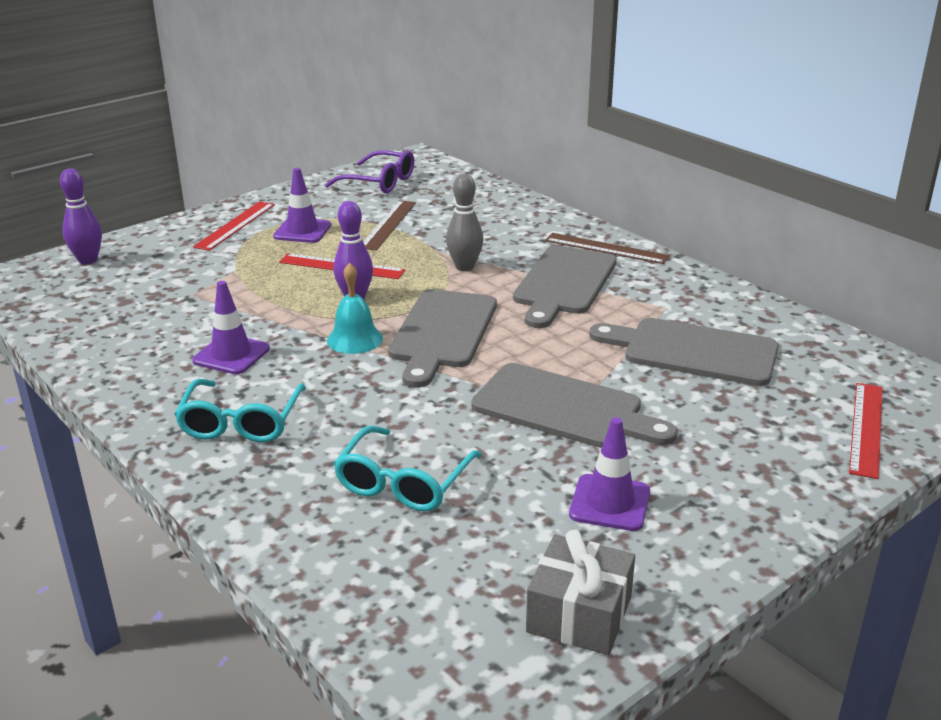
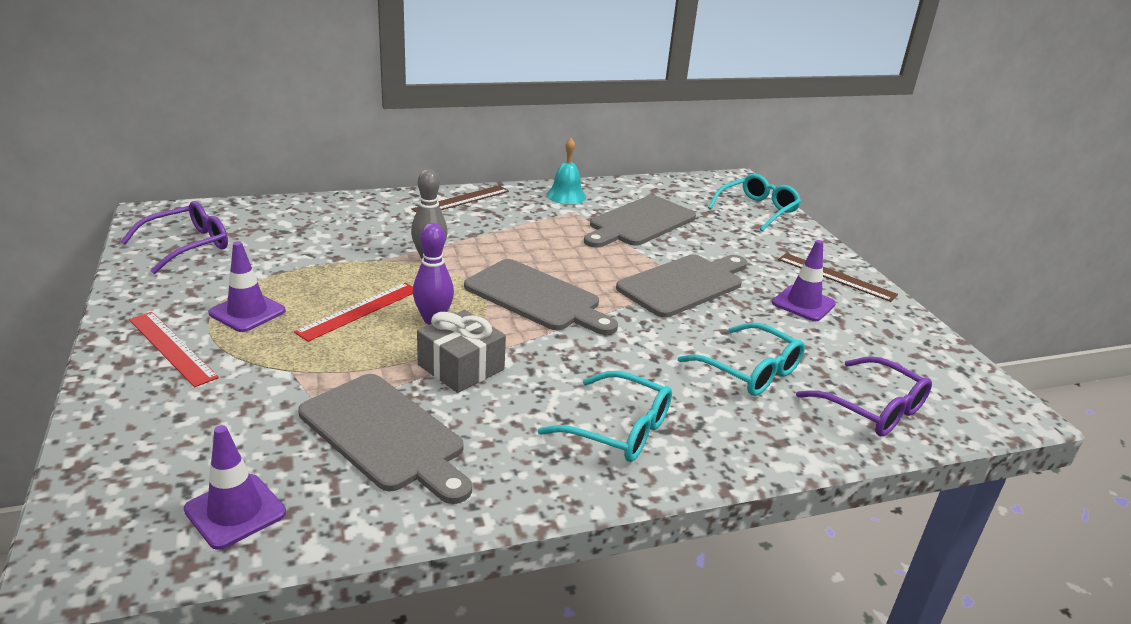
camera: 70 degrees left, 0 degrees up
purple bowling pin [60,169,102,264] -> none
purple traffic cone [192,281,270,374] -> purple traffic cone moved to [184,425,286,550]
turquoise bell [327,263,383,354] -> turquoise bell moved to [547,138,586,204]
brown ruler [363,200,416,251] -> brown ruler moved to [778,253,898,302]
grey cutting board [513,245,617,328] -> grey cutting board moved to [298,374,472,504]
grey gift [526,529,635,655] -> grey gift moved to [417,310,506,393]
red ruler [849,383,883,479] -> turquoise glasses [708,174,801,232]
none -> purple glasses [796,356,932,436]

